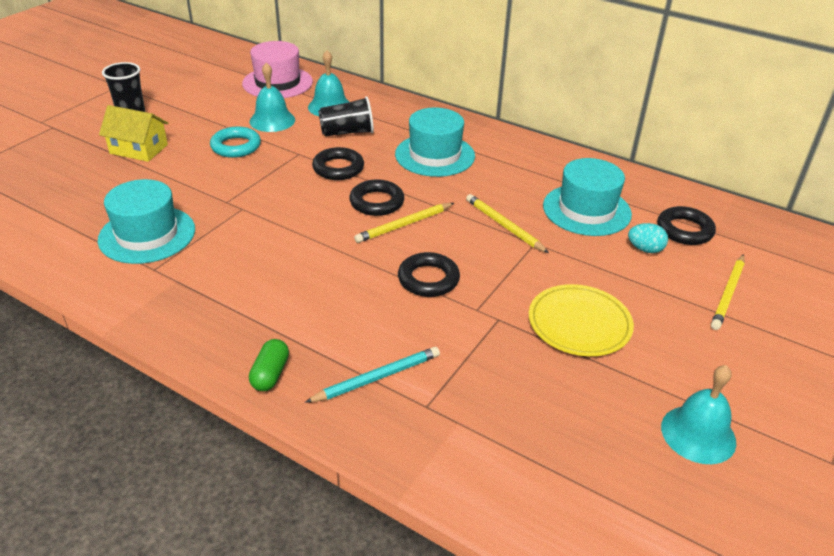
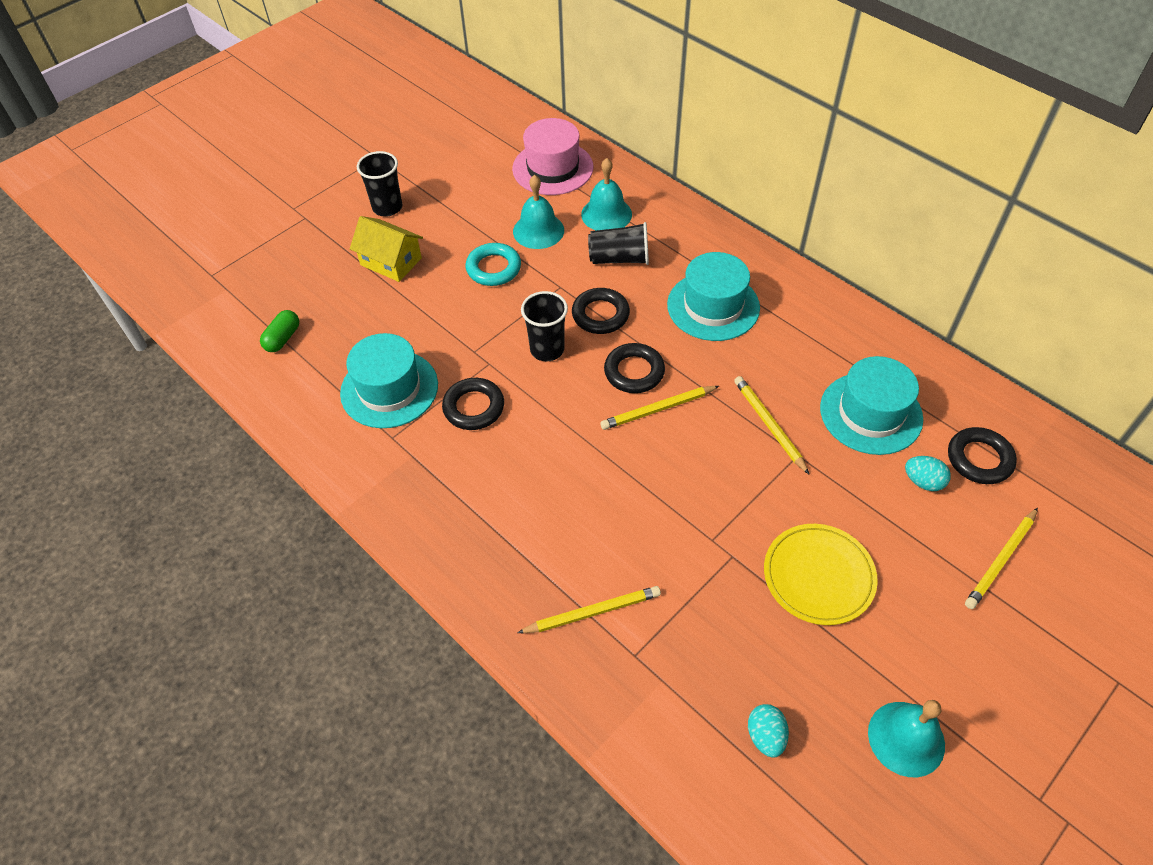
camera: 15 degrees right, 15 degrees up
green capsule [249,339,289,391] -> green capsule moved to [260,310,299,352]
turquoise pencil [305,347,440,403] -> yellow pencil [517,586,661,633]
black ring [398,252,460,297] -> black ring moved to [442,378,504,430]
none -> black cup [521,291,568,361]
none -> turquoise egg [748,704,789,758]

